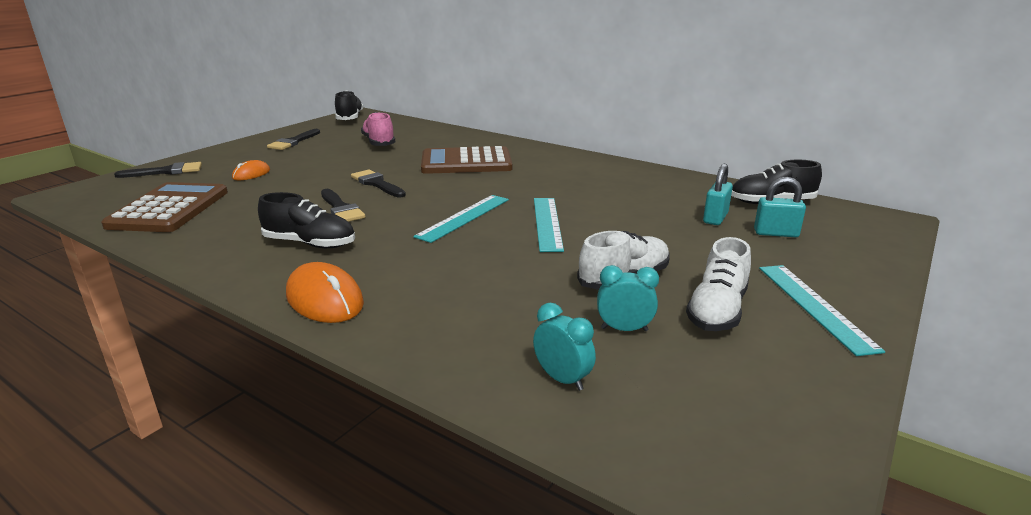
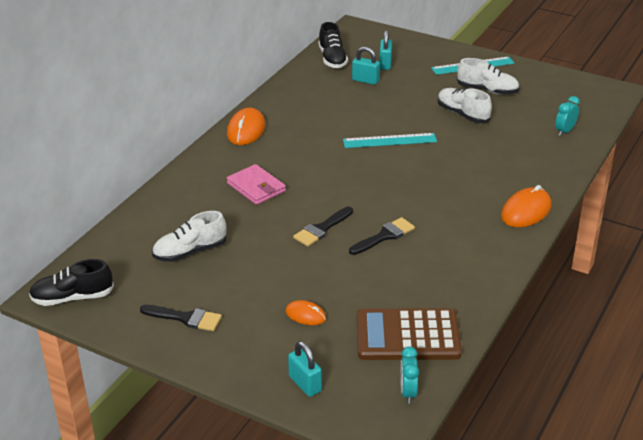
camera: 95 degrees left, 10 degrees up
black brush [114,162,202,178] -> turquoise padlock [288,341,322,397]
black shoe [258,192,355,248] -> none
pink shoe [361,112,395,146] -> white shoe [152,211,226,262]
turquoise ruler [413,195,509,243] -> none
brown calculator [421,146,512,174] -> pink wallet [227,164,286,205]
turquoise clock [597,265,659,331] -> turquoise clock moved to [400,347,419,404]
none -> orange mouse [227,108,265,145]

